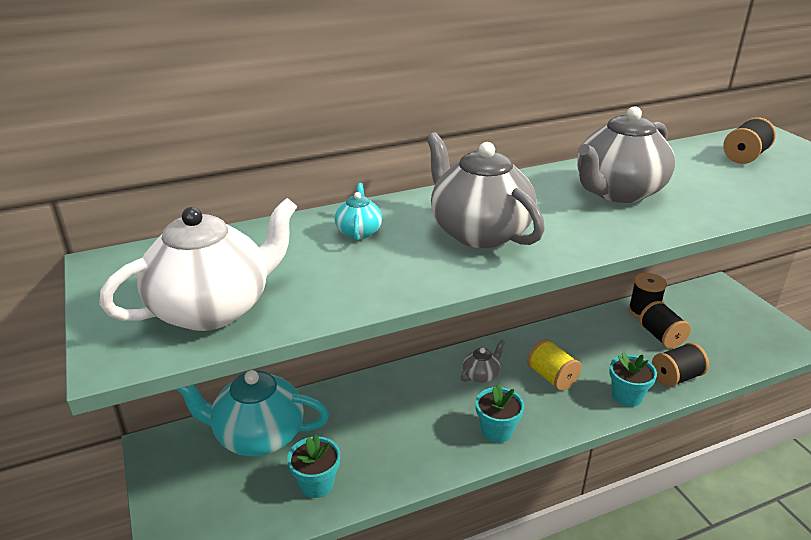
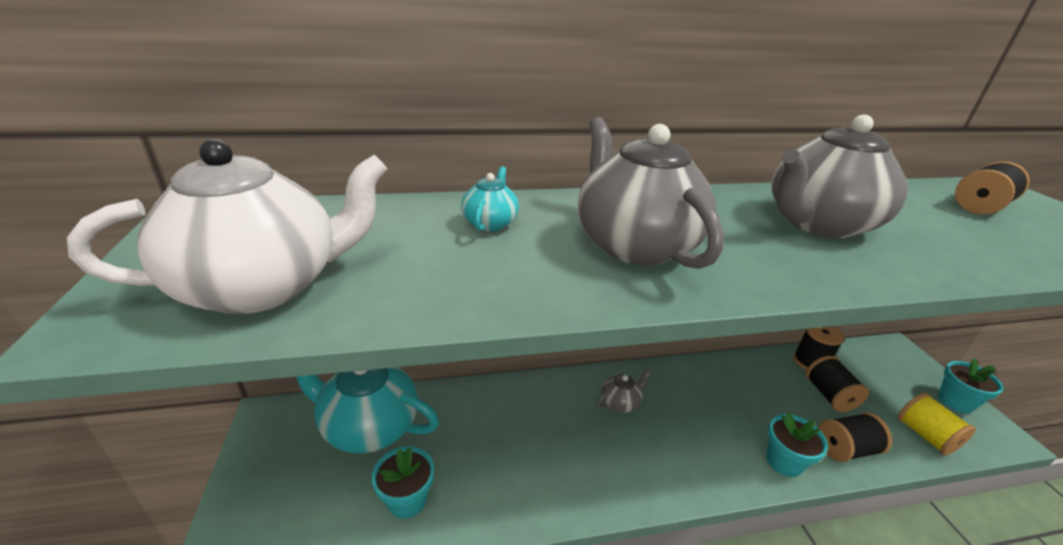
camera: 10 degrees right, 0 degrees up
turquoise flower pot [476,384,524,443] -> turquoise flower pot moved to [938,358,1004,413]
yellow spool [527,339,582,390] -> yellow spool moved to [898,393,976,456]

